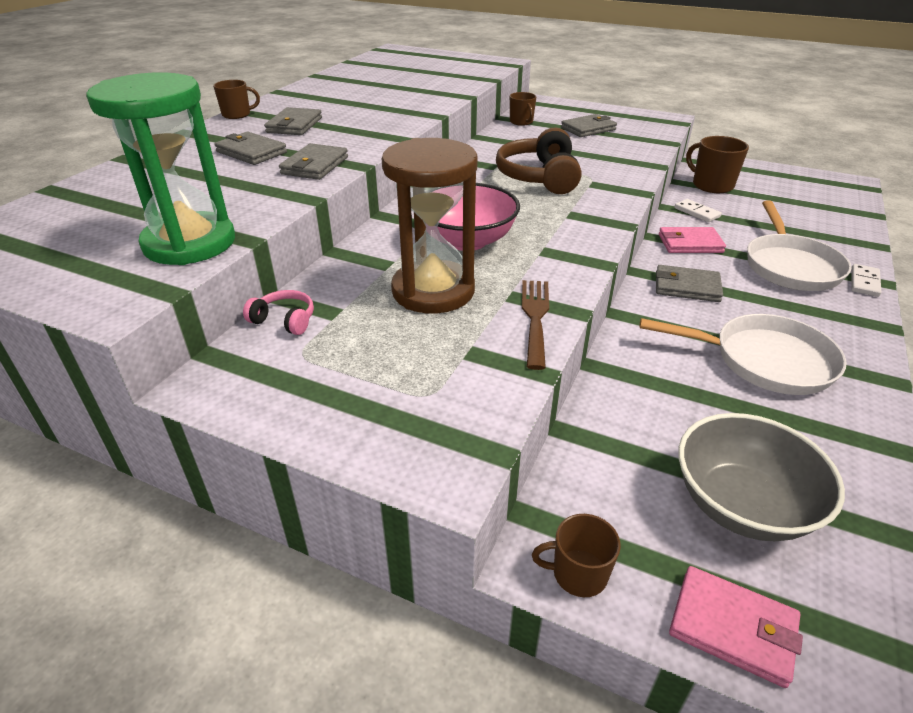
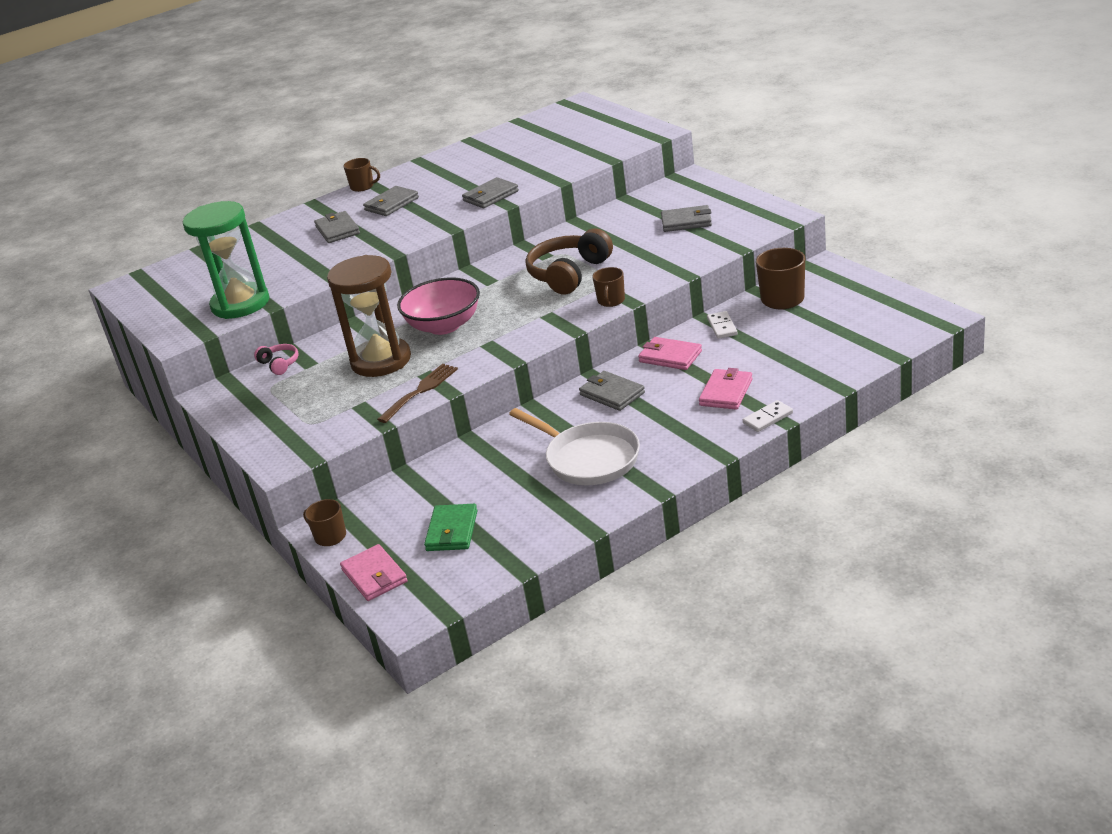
camera: 35 degrees right, 5 degrees down
grey wallet [279,143,348,180] -> grey wallet moved to [462,177,519,208]
brown mug [510,92,536,126] -> brown mug moved to [592,267,625,307]
grey bowl [678,413,845,541] -> green wallet [424,504,478,551]
white pan [747,200,852,291] -> pink wallet [699,368,753,410]

